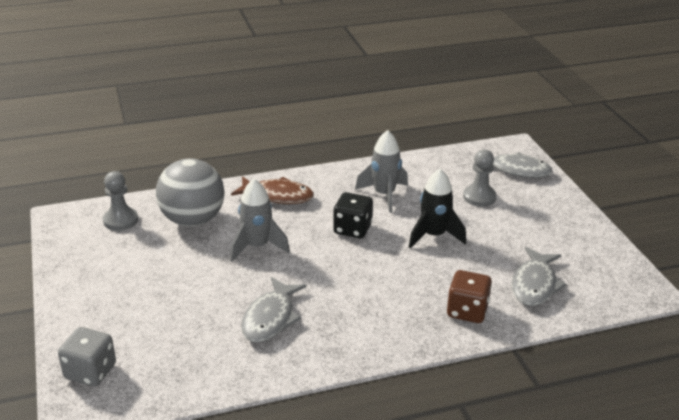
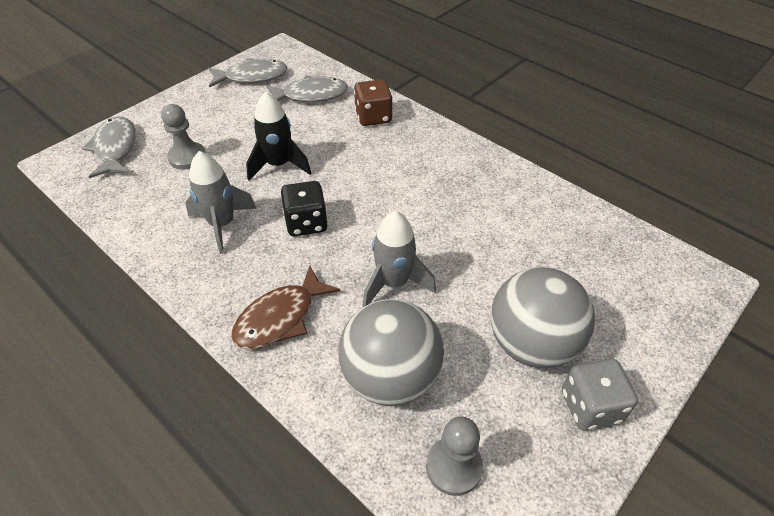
camera: 120 degrees left, 15 degrees up
grey dice [58,327,116,386] -> grey dice moved to [562,359,638,431]
brown fish [231,176,314,204] -> brown fish turned 120 degrees counterclockwise [231,266,341,349]
grey fish [241,277,307,342] -> grey fish moved to [209,58,288,87]
none -> grey ball [491,267,595,368]

